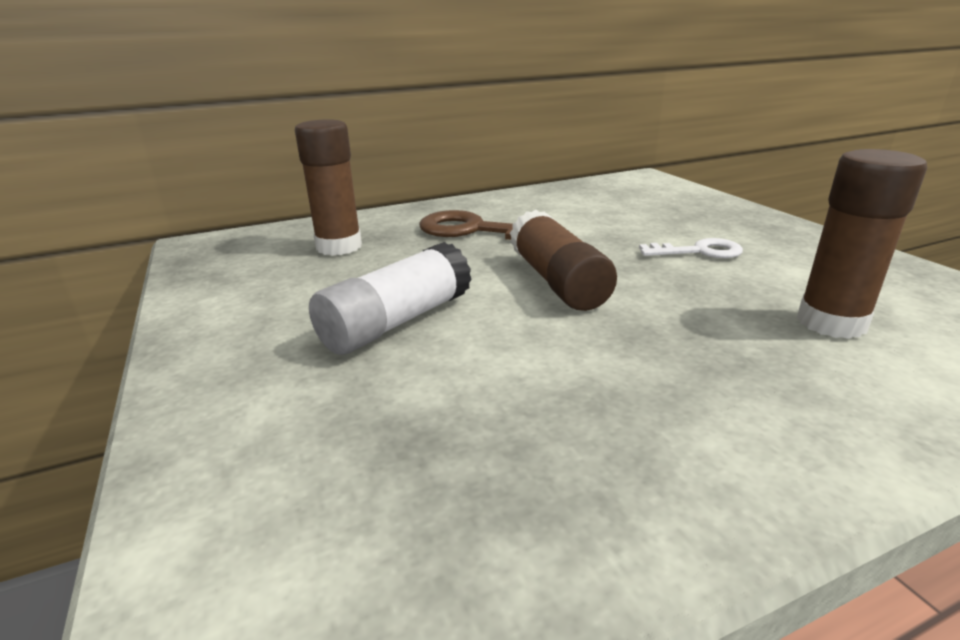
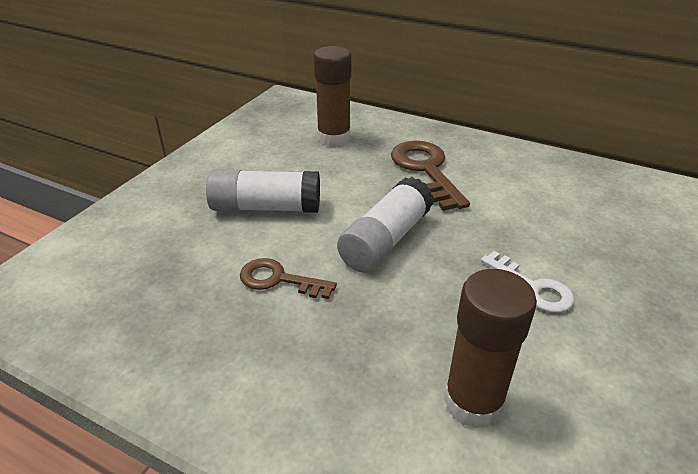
camera: 50 degrees right, 10 degrees up
brown glue stick [510,210,617,311] -> white glue stick [337,177,433,273]
none -> brown key [240,258,337,299]

